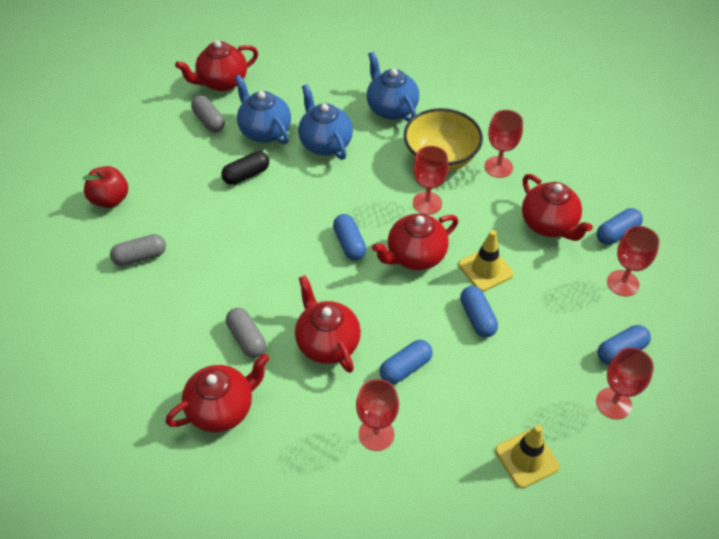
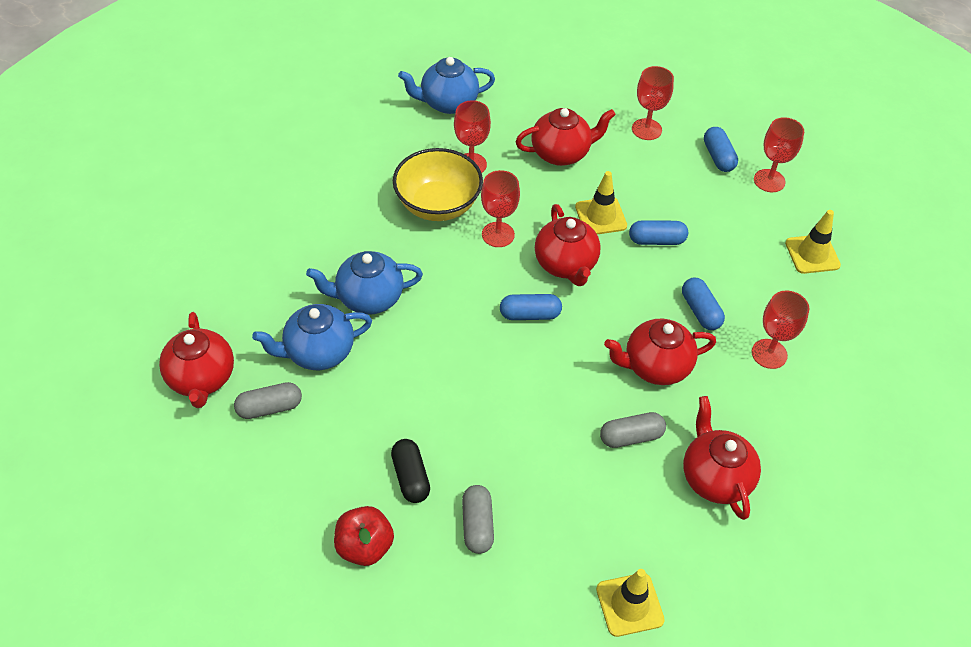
camera: 75 degrees left, 0 degrees up
black capsule [221,151,269,185] -> black capsule moved to [391,439,430,503]
blue teapot [367,52,419,122] -> blue teapot moved to [398,57,495,114]
blue capsule [597,208,643,245] -> none
none -> yellow traffic cone [596,569,665,637]

